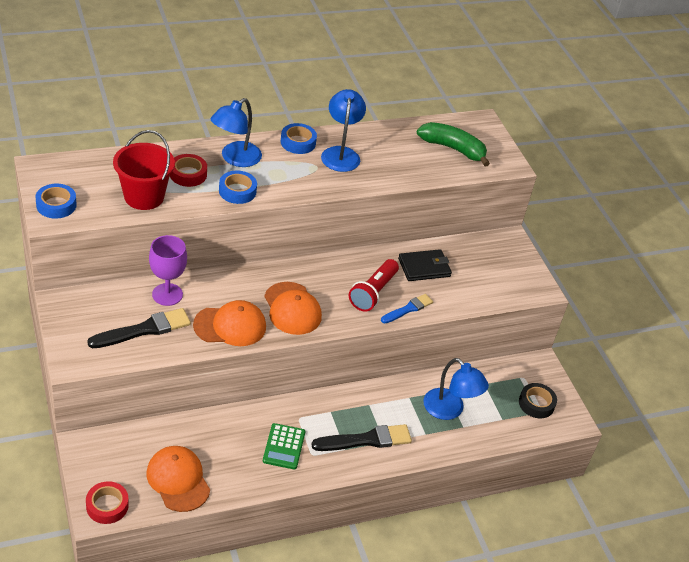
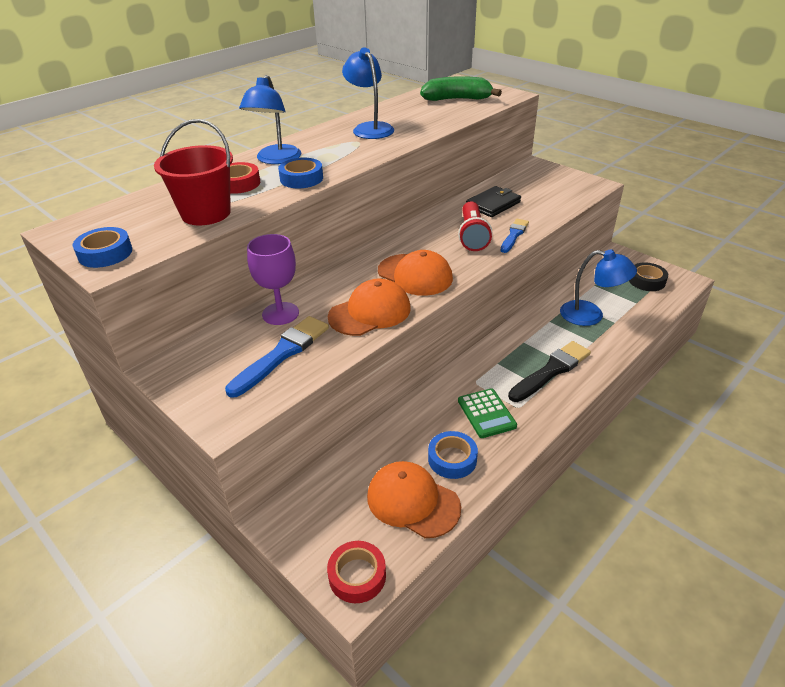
camera: 20 degrees left, 5 degrees down
black brush [87,308,191,348] -> blue brush [225,316,329,398]
blue tape [281,123,317,154] -> blue tape moved to [428,431,478,479]

